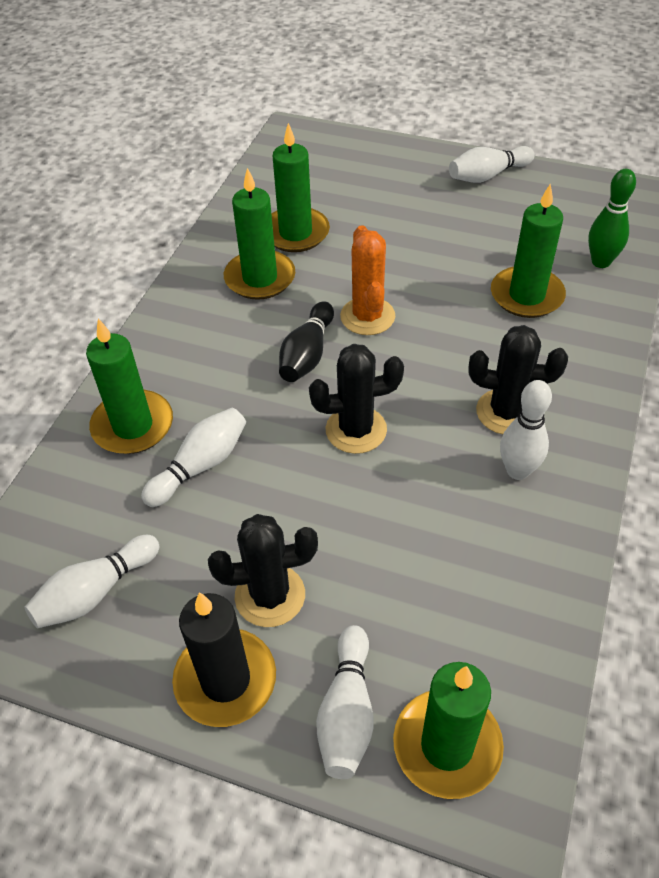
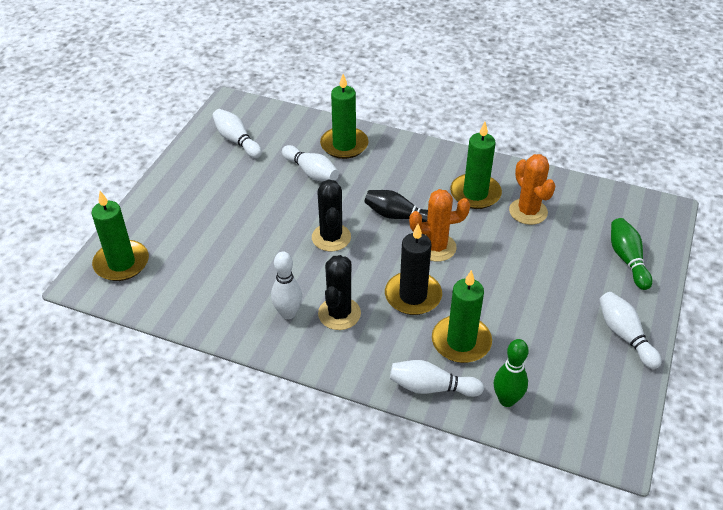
camera: 90 degrees right, 5 degrees down
black candle [172,592,276,727] -> black candle moved to [385,224,442,315]
black cactus [208,514,318,627] -> none
green candle [271,123,330,252] -> orange cactus [509,154,555,225]
white bowling pin [316,625,373,779] -> white bowling pin moved to [390,360,484,397]
none -> green bowling pin [611,218,653,290]

